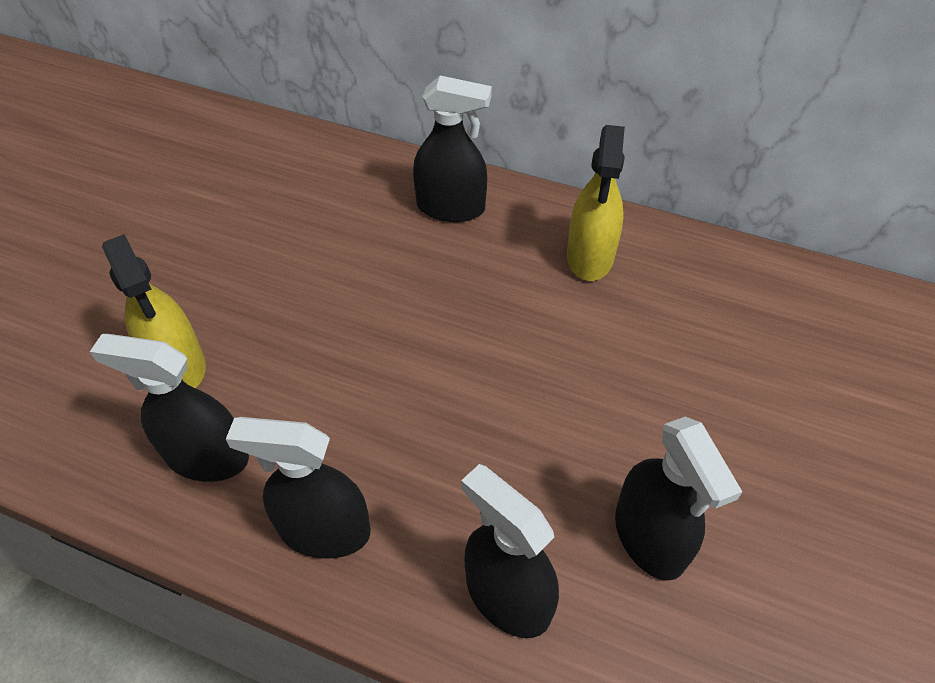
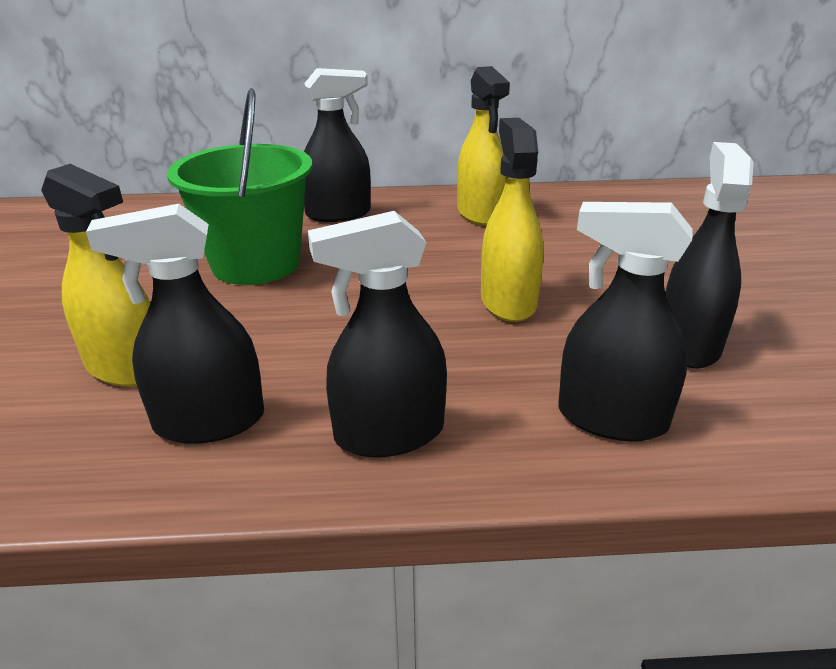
camera: 25 degrees left, 20 degrees down
black spray bottle [615,417,742,581] -> black spray bottle turned 120 degrees counterclockwise [665,142,754,368]
none -> green bucket [167,88,312,285]
none -> yellow spray bottle [481,118,543,322]

